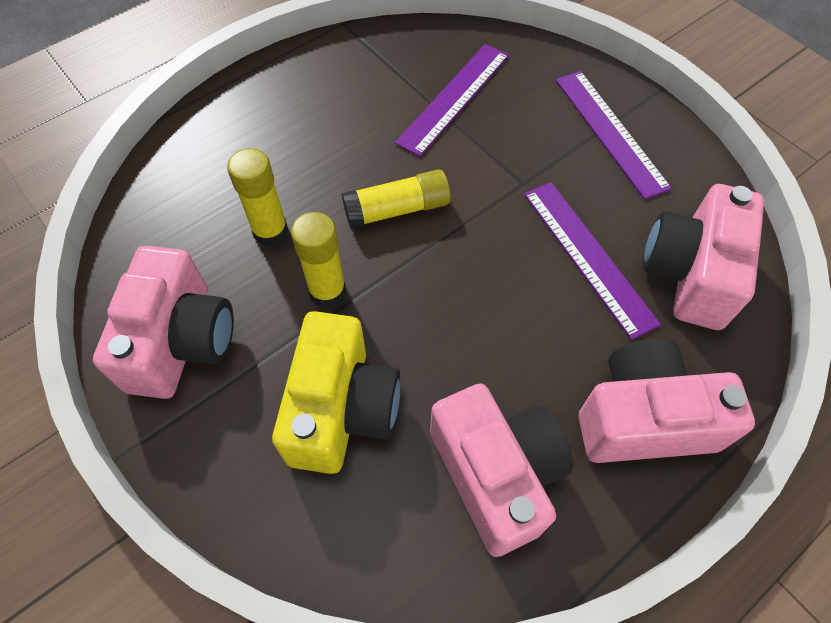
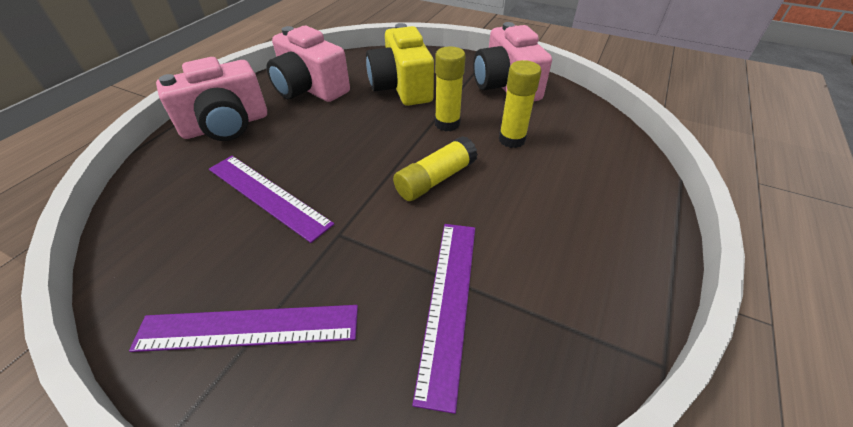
camera: 155 degrees right, 15 degrees down
purple ruler [556,71,672,200] -> purple ruler turned 45 degrees counterclockwise [129,305,358,352]
pink camera [643,184,764,330] -> none

